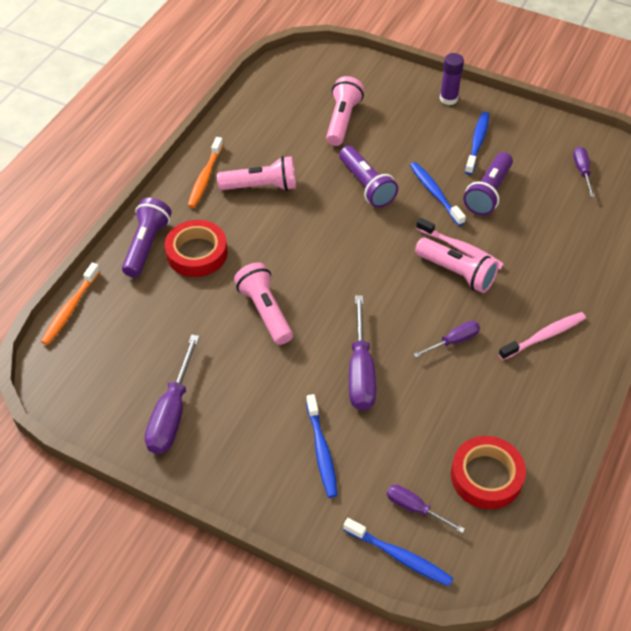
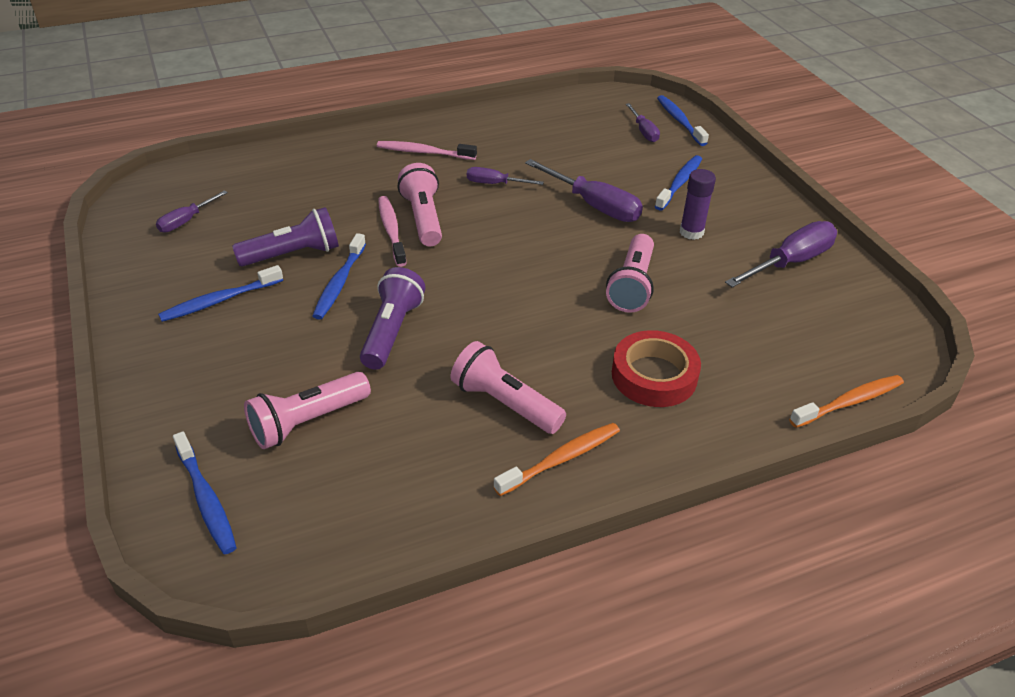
camera: 140 degrees left, 10 degrees down
purple flashlight [122,198,172,277] -> none
purple screwdriver [349,295,376,410] -> purple screwdriver turned 90 degrees clockwise [525,159,643,222]
purple glue stick [440,53,464,105] -> purple glue stick moved to [680,169,716,240]
red tape [451,436,526,509] -> none
none -> blue toothbrush [173,431,237,554]

